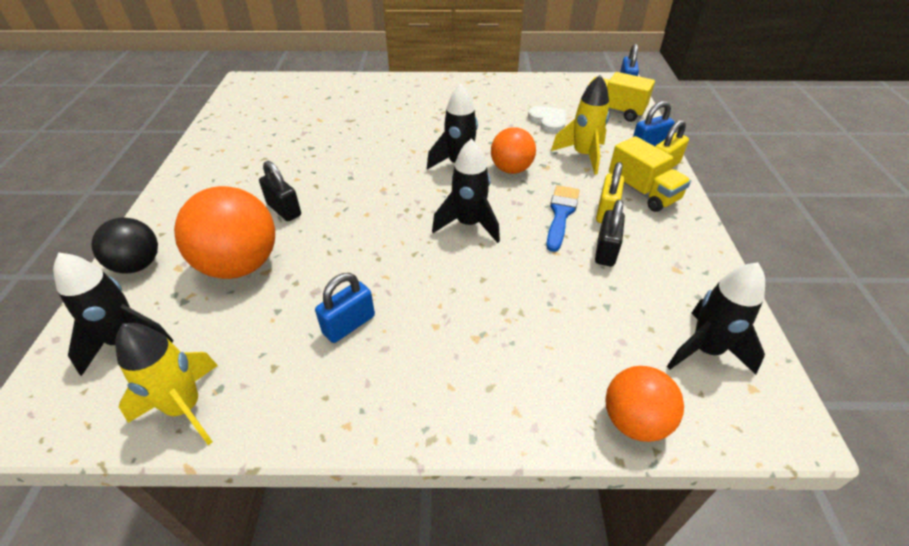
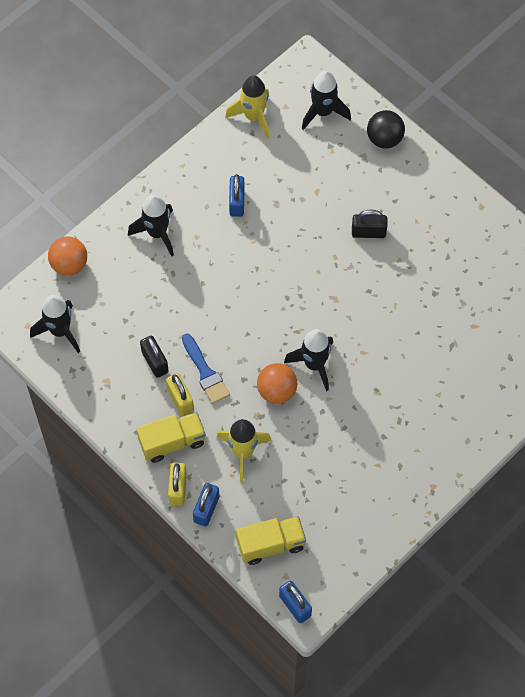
camera: 135 degrees right, 20 degrees up
orange ball [174,186,275,279] -> none
black rocket [432,138,500,243] -> black rocket moved to [128,195,174,256]
white heart [528,106,566,133] -> none
yellow truck [609,136,691,212] -> yellow truck turned 150 degrees clockwise [136,412,206,463]

